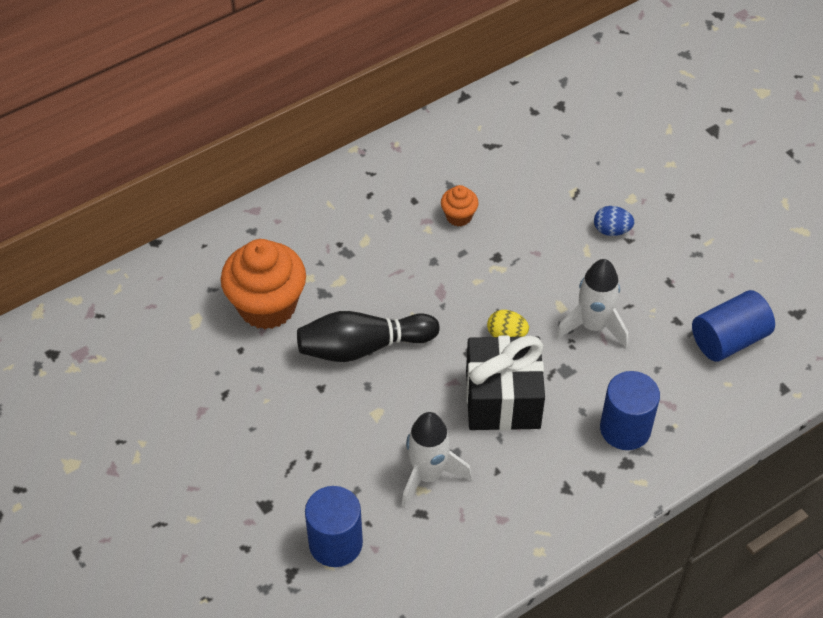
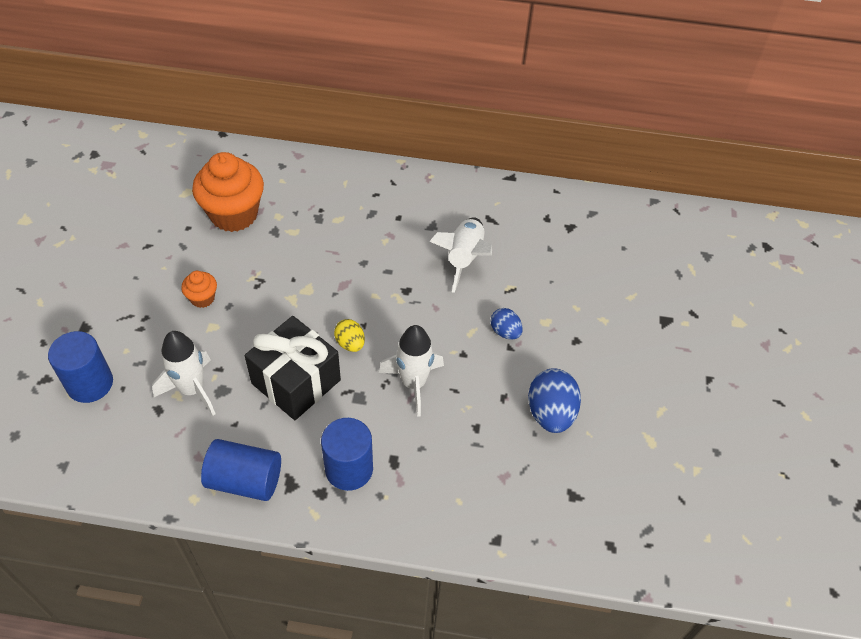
camera: 40 degrees right, 0 degrees up
black bowling pin [297,311,440,362] -> none
orange cupcake [441,185,479,226] -> orange cupcake moved to [181,271,217,308]
blue cylinder [692,290,775,361] -> blue cylinder moved to [201,439,281,501]
none -> white rocket [429,217,493,293]
none -> blue egg [528,368,581,433]

